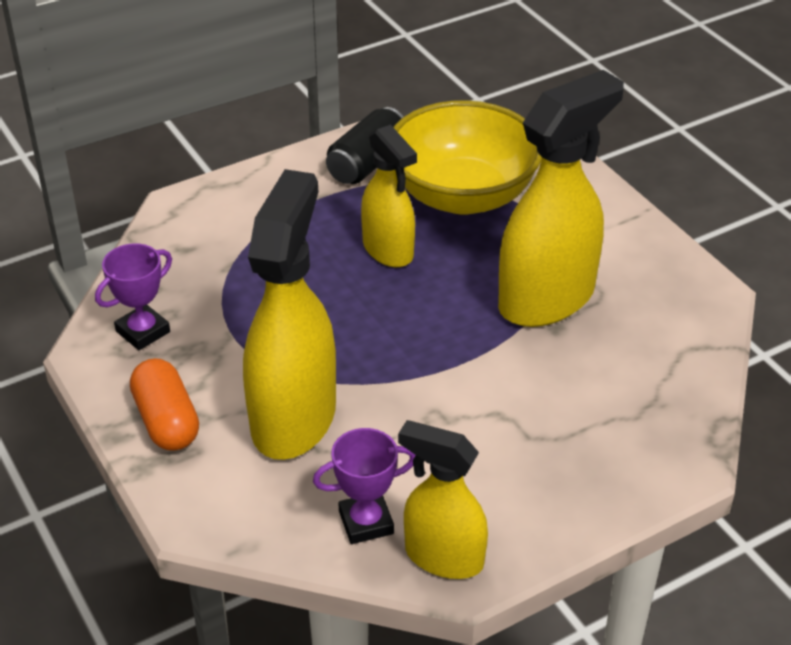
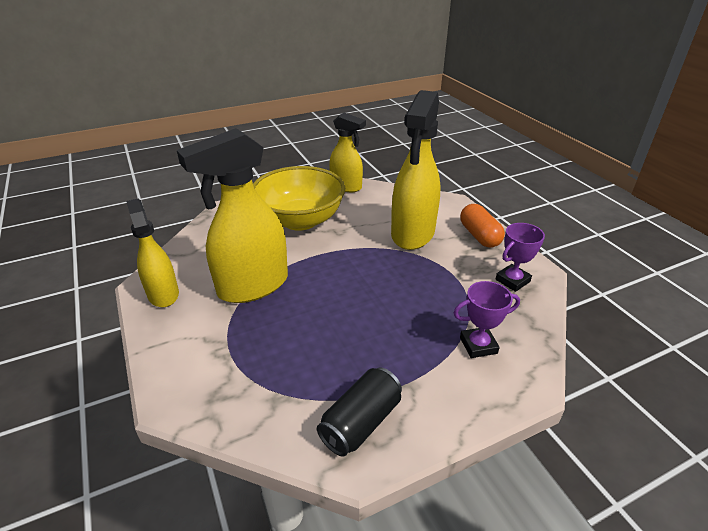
camera: 175 degrees left, 5 degrees down
purple trophy [313,428,416,544] -> purple trophy moved to [454,281,520,358]
yellow spray bottle [361,124,417,267] -> yellow spray bottle moved to [126,199,179,307]
yellow bowl [393,100,542,215] -> yellow bowl moved to [253,166,345,231]

